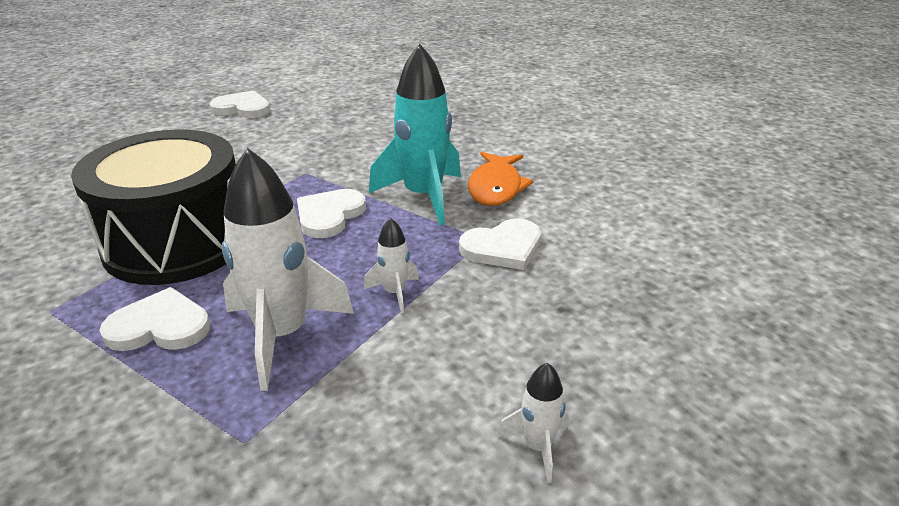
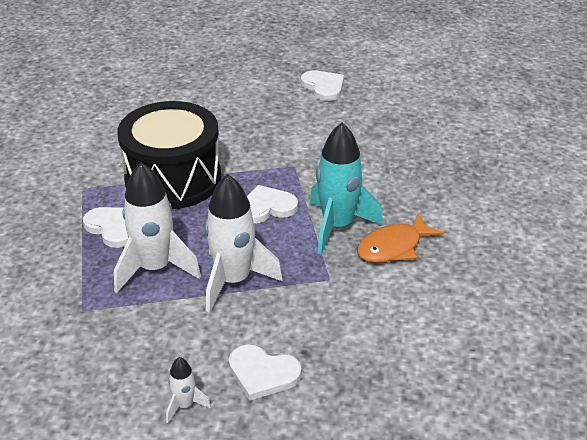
camera: 45 degrees right, 5 degrees up
white rocket [364,218,419,313] -> white rocket [205,174,283,313], size x2.14
white heart [459,218,541,270] -> white heart moved to [229,345,302,401]

